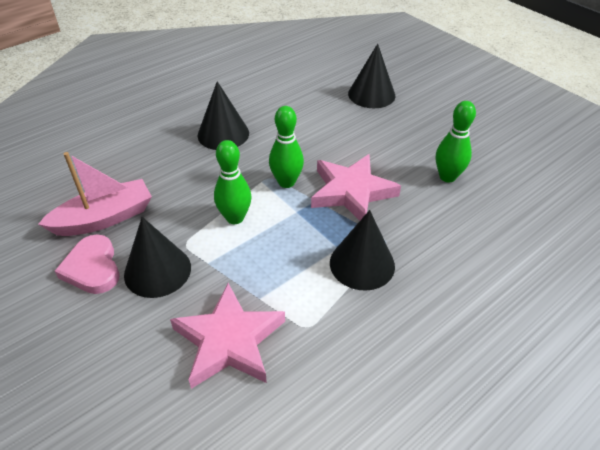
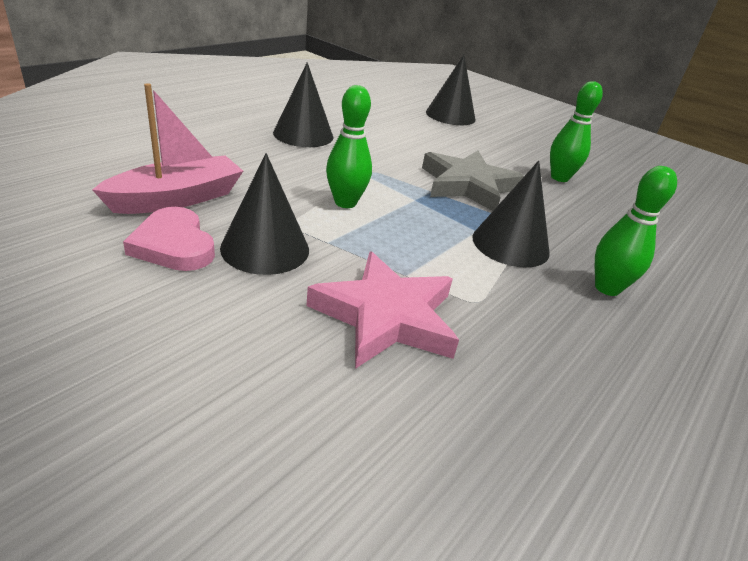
camera: 15 degrees left, 10 degrees down
green bowling pin [269,106,304,188] -> green bowling pin moved to [595,166,677,296]
pink star [311,154,401,221] -> grey star [422,151,524,211]

